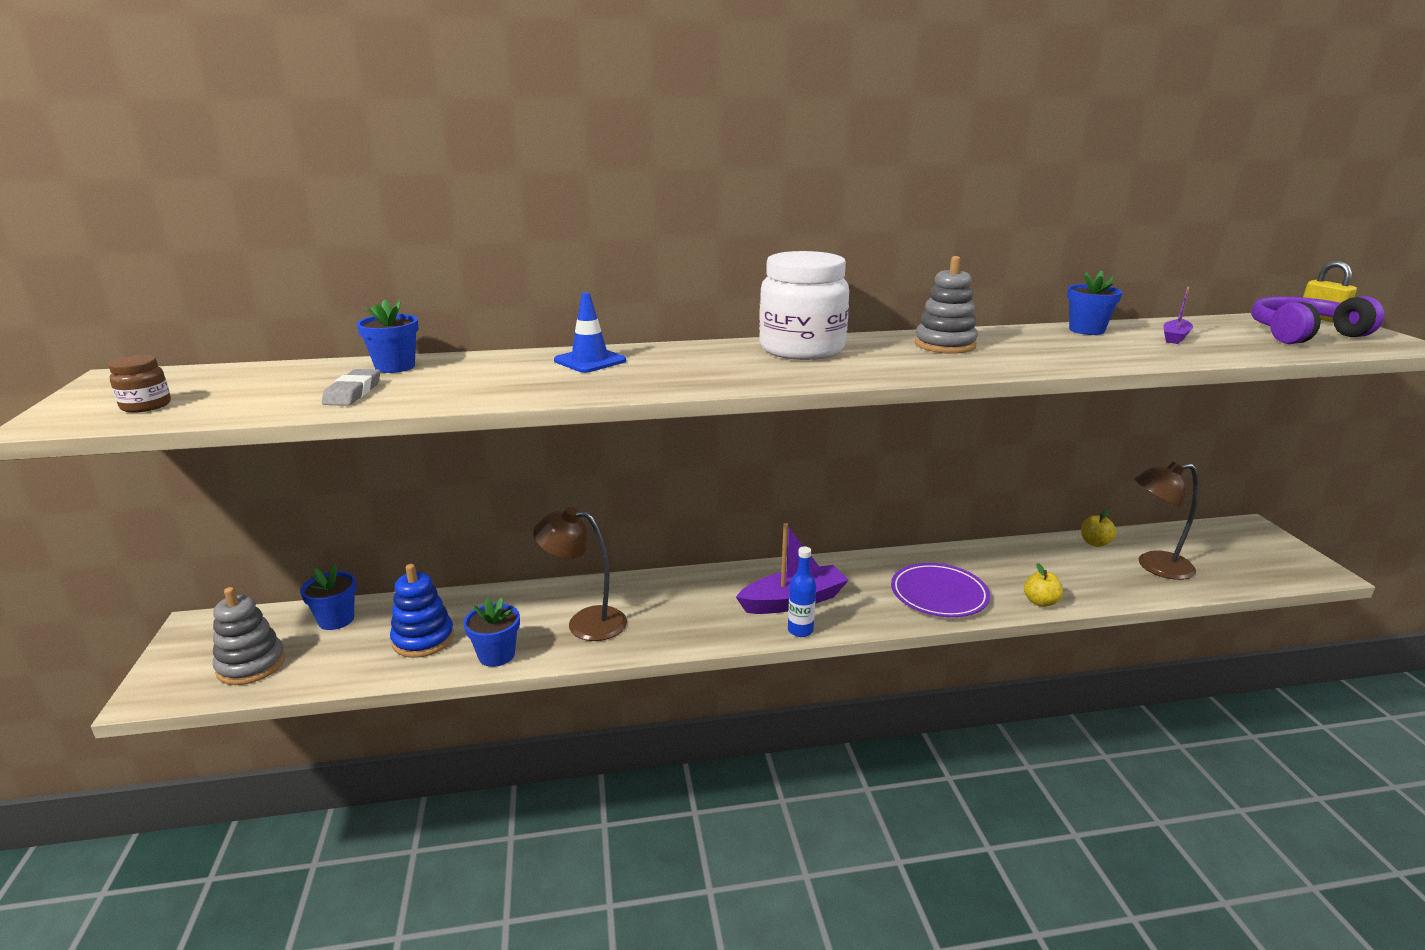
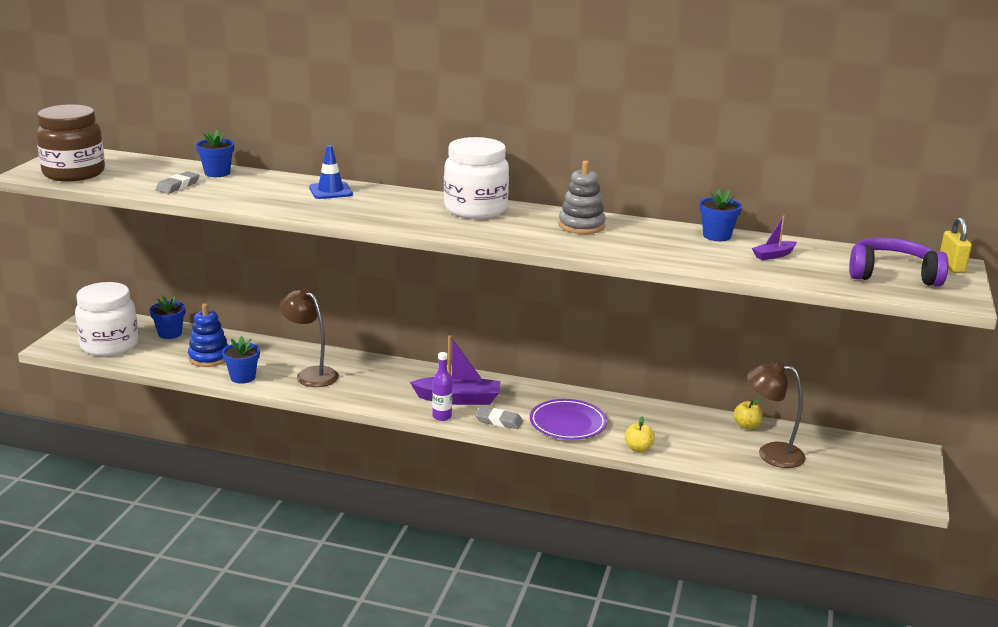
camera: 25 degrees right, 0 degrees up
brown jar [109,355,171,413] -> brown jar [36,104,105,181], size x2.30
grey stacking toy [213,587,285,685] -> white jar [75,282,138,357]
blue bottle [788,546,816,637] -> purple bottle [432,352,452,421]
none -> grey eraser [475,407,523,429]

